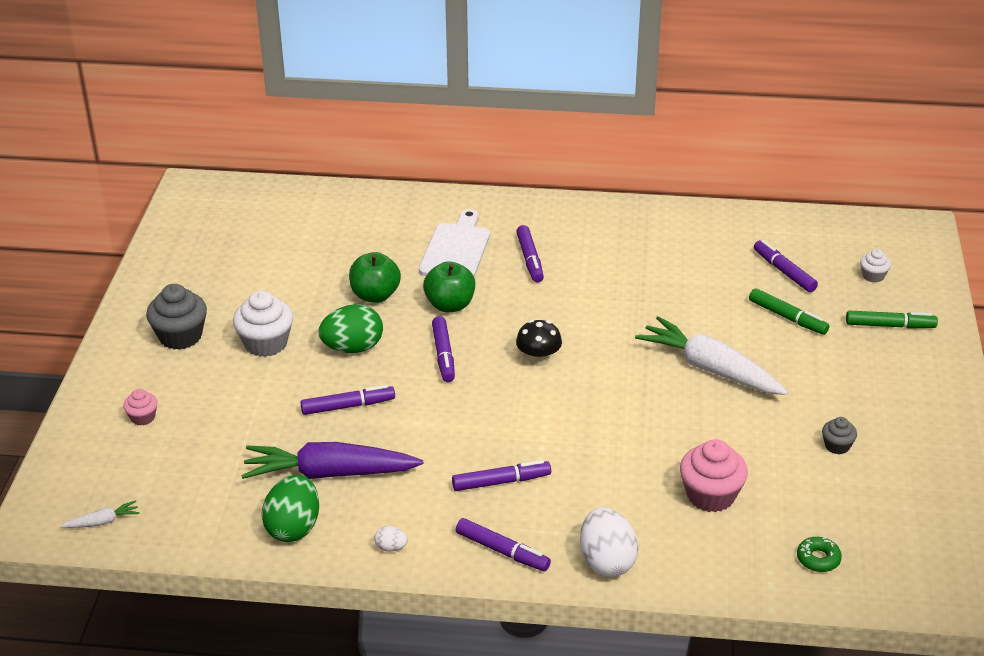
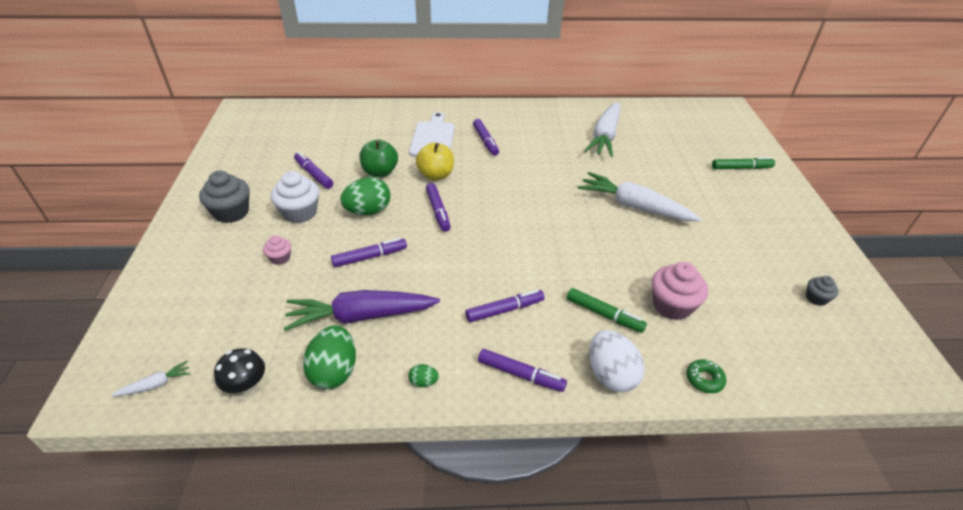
camera: 10 degrees left, 5 degrees up
pink cupcake [123,389,158,426] -> pink cupcake moved to [263,236,291,265]
white egg [374,526,408,552] -> green egg [408,364,439,387]
green apple [423,261,476,312] -> yellow apple [416,143,454,180]
black mushroom [516,320,562,366] -> black mushroom moved to [214,348,265,395]
green marker [749,288,830,335] -> green marker moved to [567,288,647,333]
purple marker [754,240,818,292] -> purple marker moved to [294,152,333,189]
green donut [797,537,842,572] -> green donut moved to [687,359,726,393]
grey cupcake [822,417,857,454] -> grey cupcake moved to [806,276,839,306]
white cupcake [860,249,891,283] -> none
none -> white carrot [584,102,621,157]

